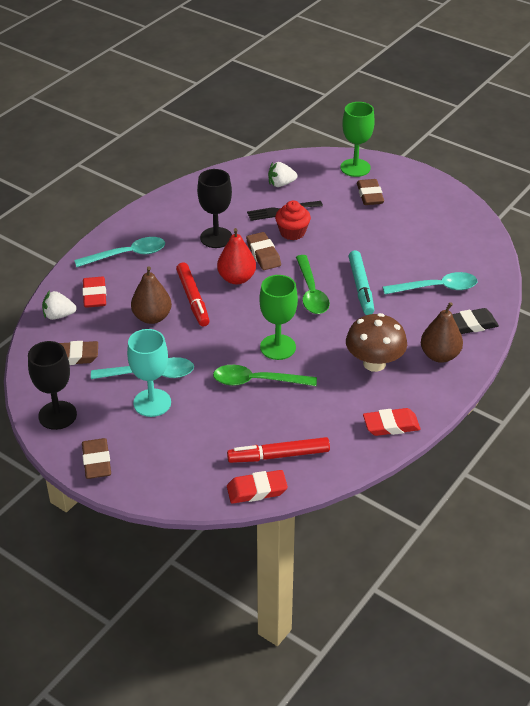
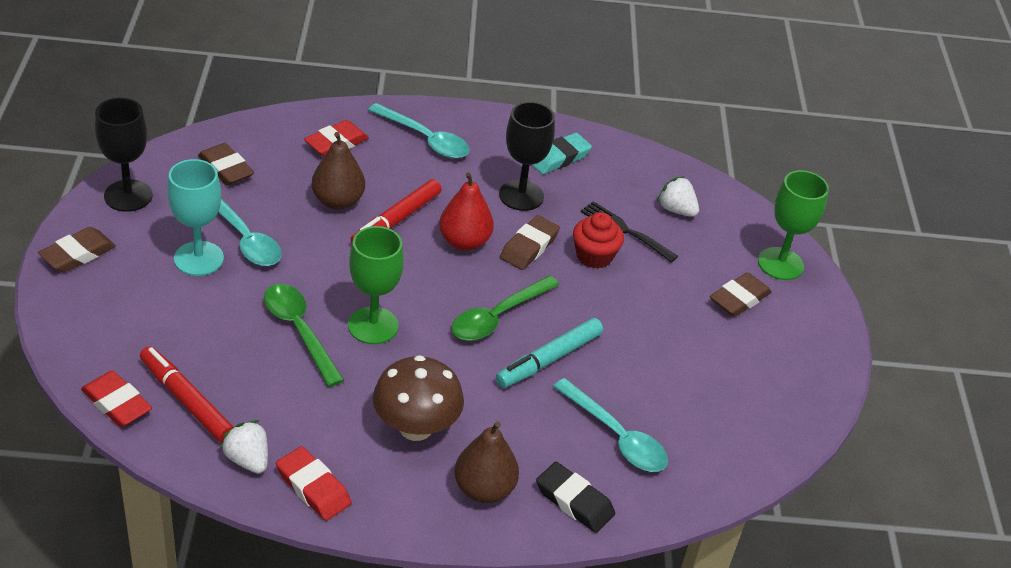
camera: 50 degrees right, 0 degrees up
white strawberry [42,291,77,320] -> white strawberry moved to [220,420,268,473]
none -> turquoise eraser [532,133,592,174]

